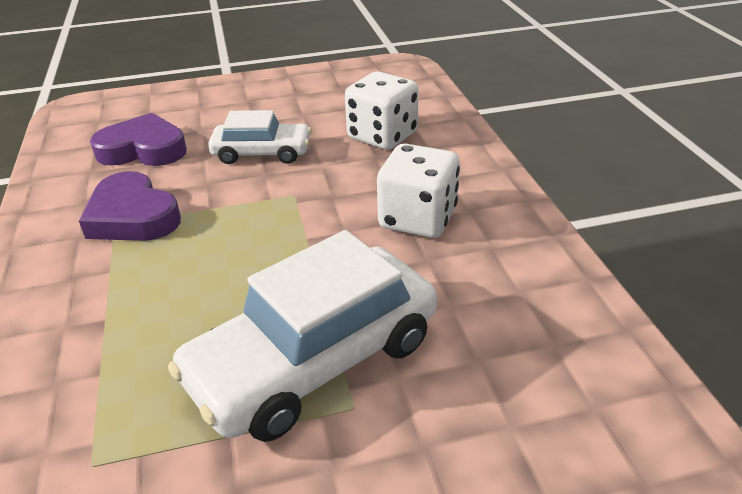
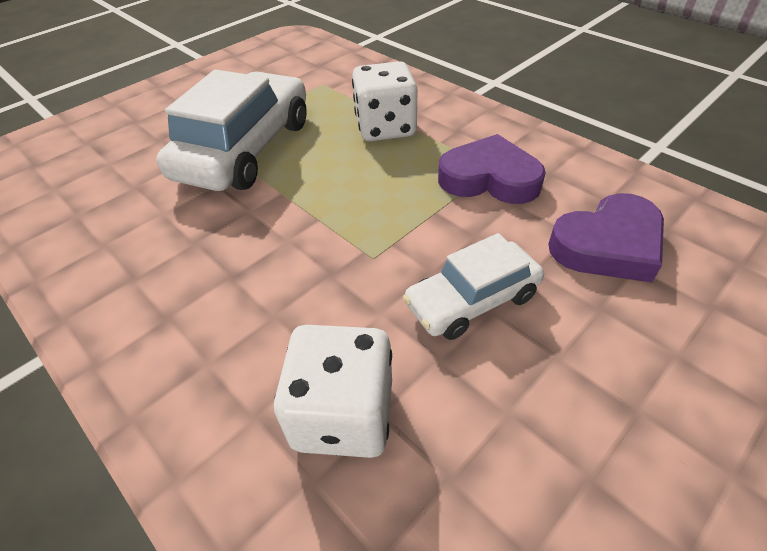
camera: 150 degrees right, 10 degrees up
white dice [377,144,460,238] -> white dice moved to [352,61,418,141]

